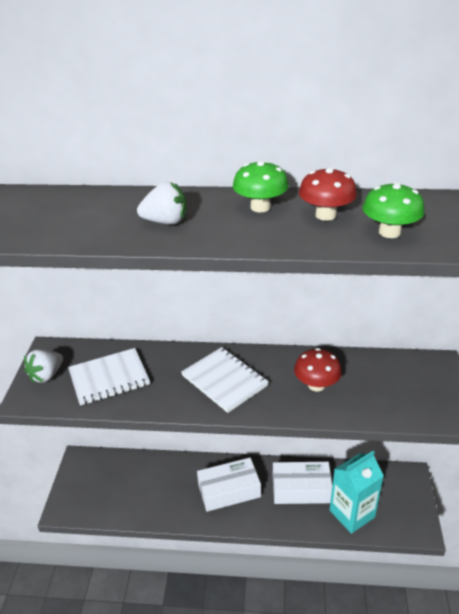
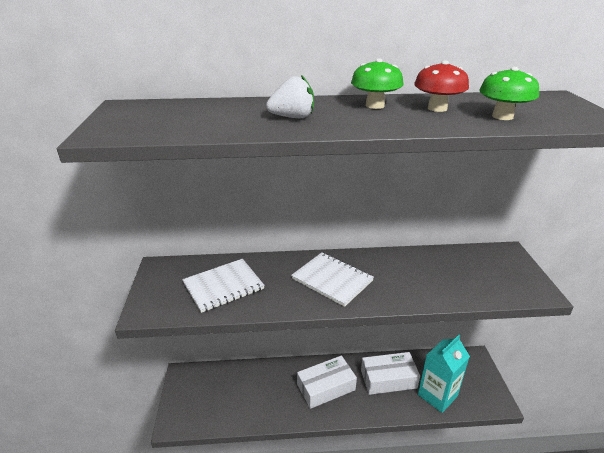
camera: 10 degrees left, 5 degrees down
white strawberry [24,349,63,383] -> none
red mushroom [294,348,342,391] -> none

